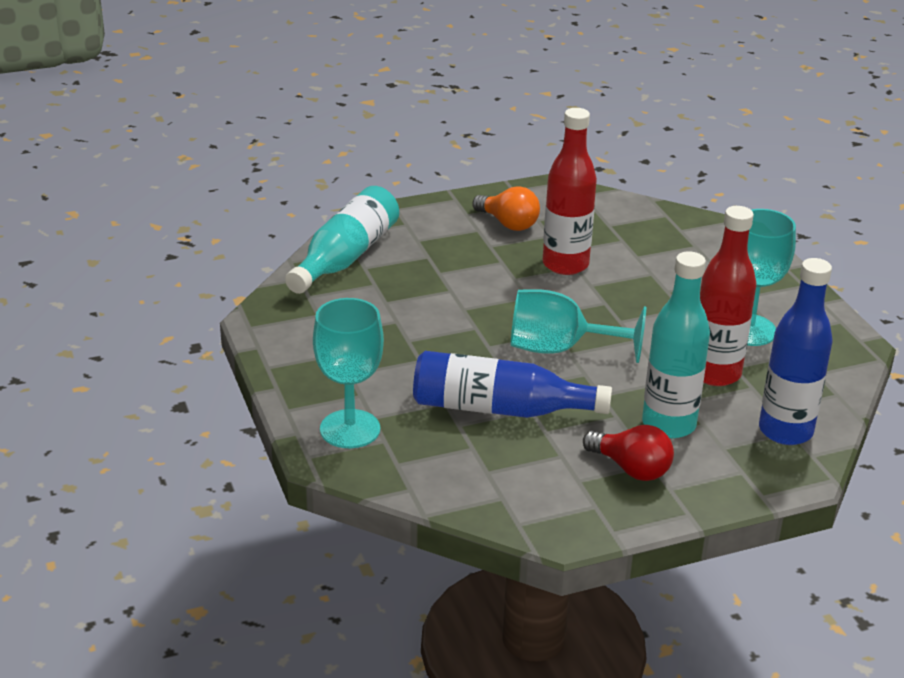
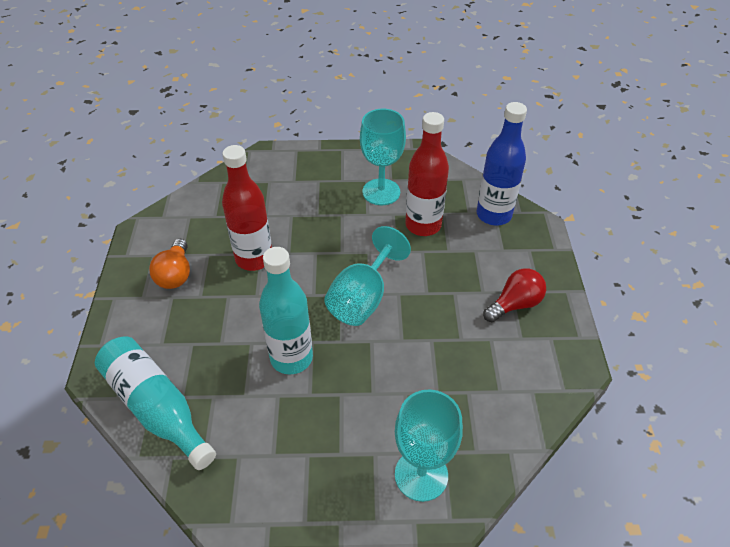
camera: 70 degrees left, 15 degrees up
blue bottle [413,351,612,418] -> none
orange light bulb [472,186,540,231] -> orange light bulb turned 120 degrees clockwise [149,239,190,289]
turquoise bottle [642,251,710,439] -> turquoise bottle moved to [259,247,313,375]

